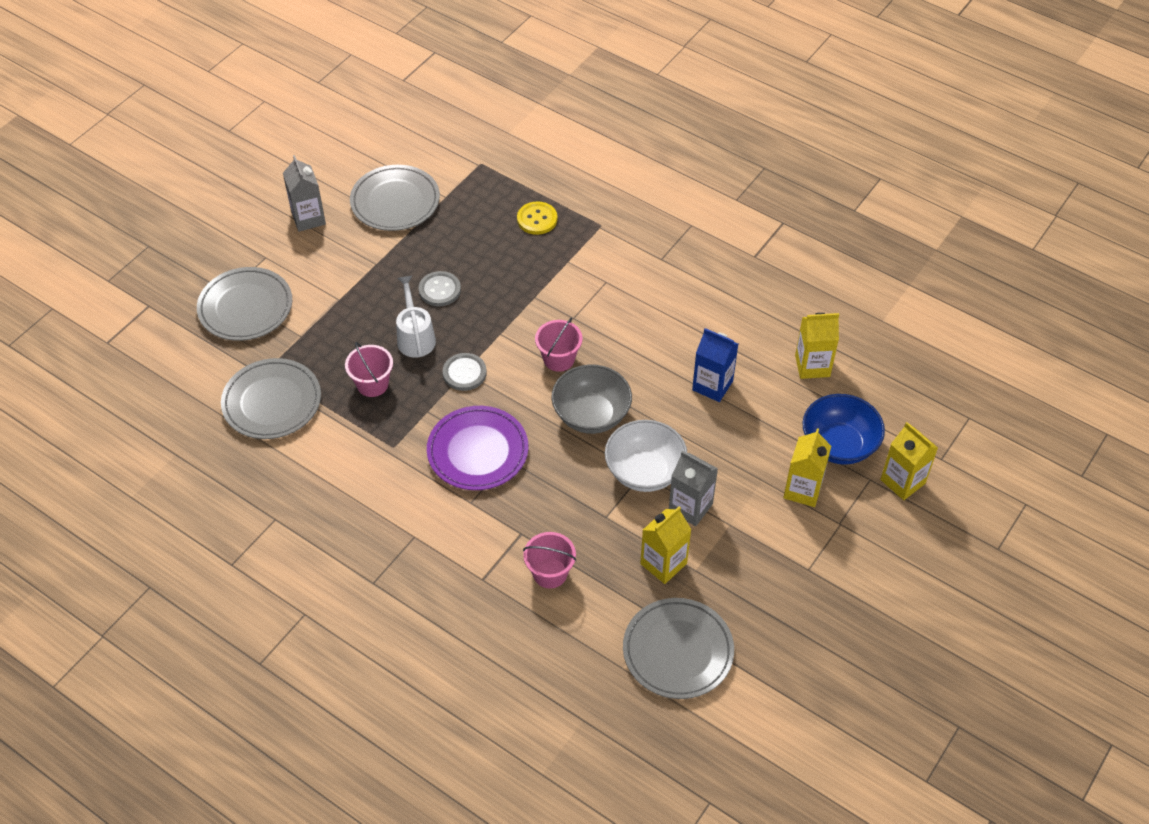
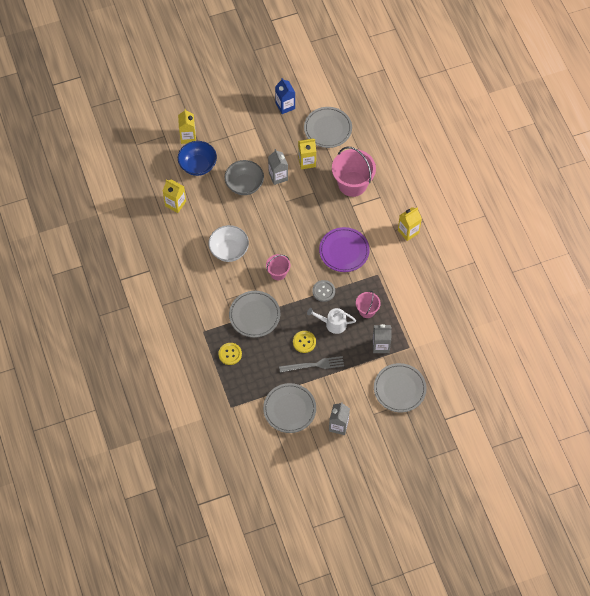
camera: 145 degrees left, 10 degrees up
grey plate [221,358,321,439] -> grey plate moved to [229,291,280,338]
white watering can [396,276,436,358] -> white watering can turned 75 degrees clockwise [307,308,356,334]
grey button [419,271,461,306] -> yellow button [293,331,316,353]
pink bucket [523,532,577,588] -> pink bucket [332,147,376,197], size x1.84
grey bowl [551,365,632,434] -> grey bowl moved to [225,160,264,195]
white bowl [605,420,687,492] -> white bowl moved to [208,225,249,262]
blue carton [692,328,738,402] -> blue carton moved to [275,78,295,114]
yellow carton [783,428,831,507] -> yellow carton moved to [398,207,422,241]
none -> grey fork [279,356,344,373]
none -> grey carton [372,324,392,353]

